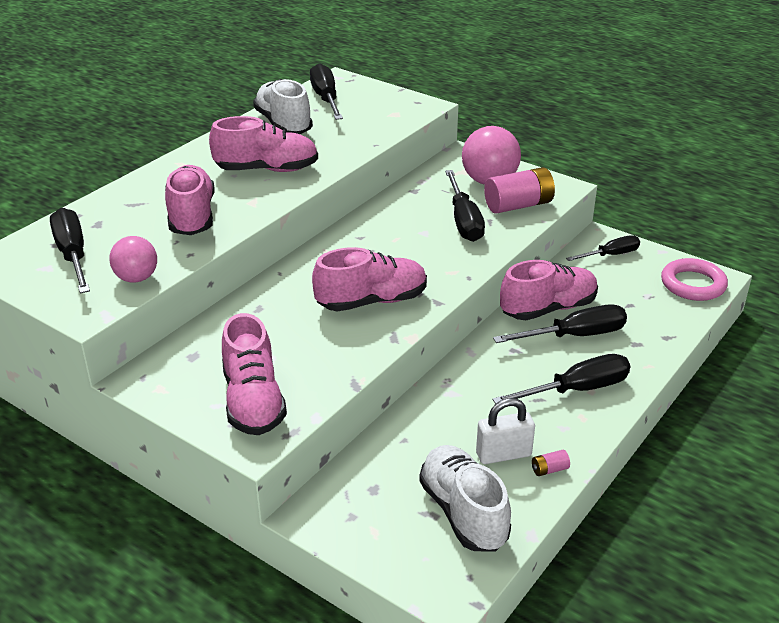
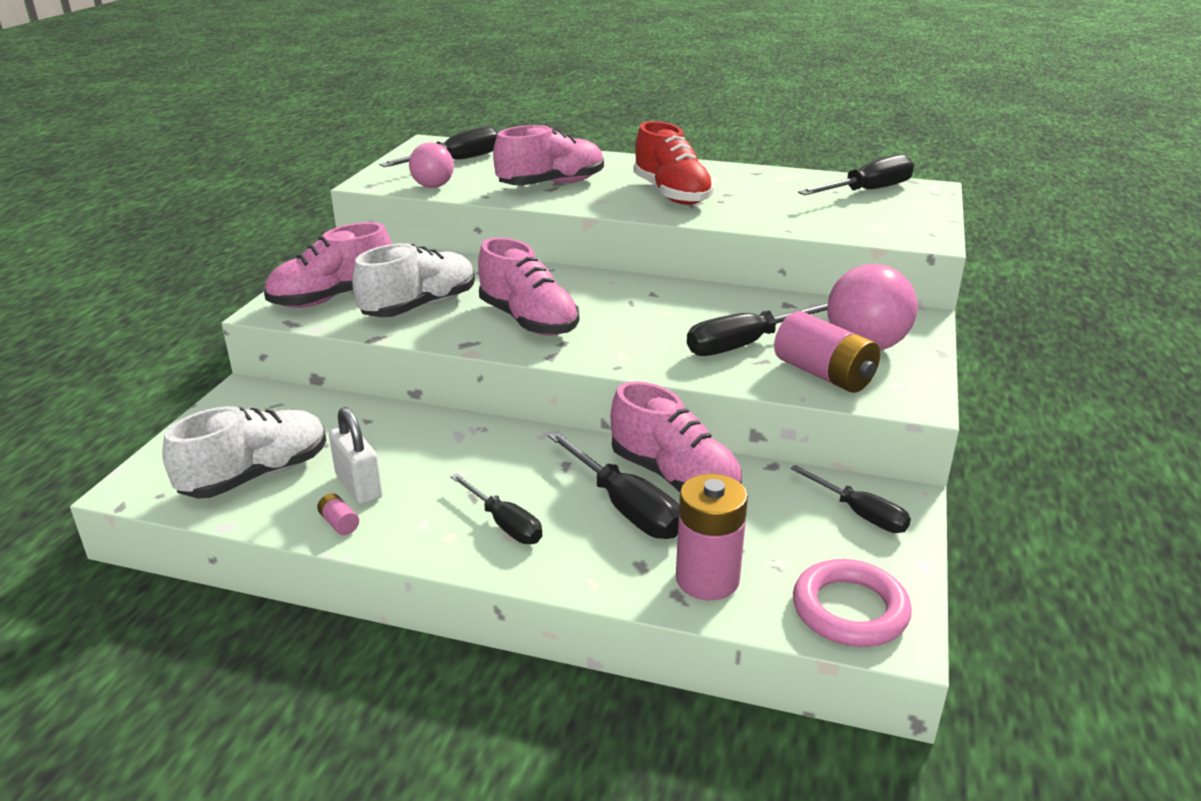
camera: 70 degrees right, 5 degrees down
pink shoe [209,116,318,172] -> red shoe [633,121,714,205]
white shoe [253,79,313,134] -> white shoe moved to [352,243,475,317]
black screwdriver [492,354,630,404] -> black screwdriver [450,473,542,544], size x0.66
none -> pink battery [676,474,748,600]

